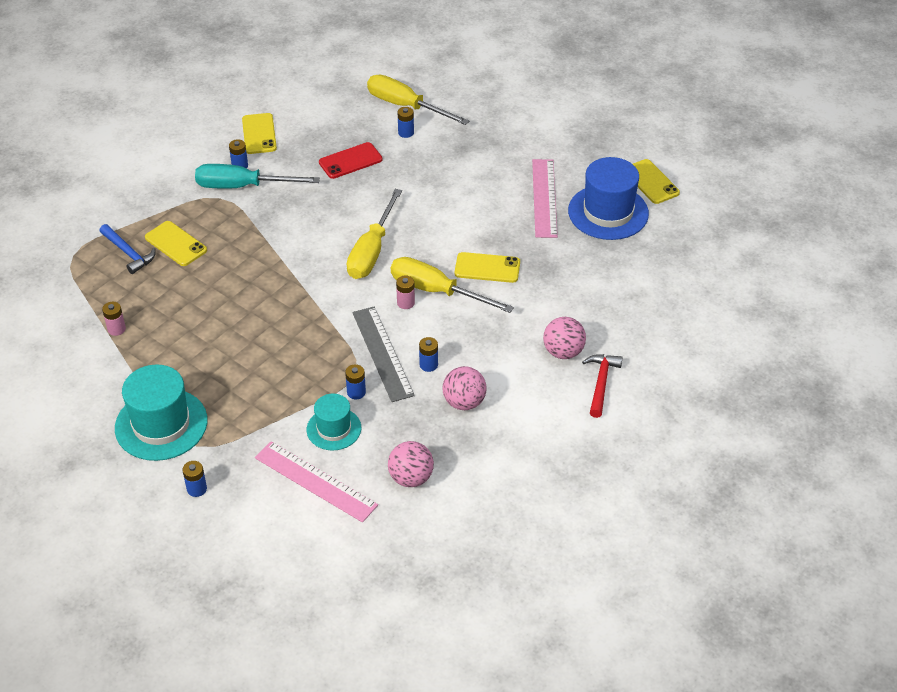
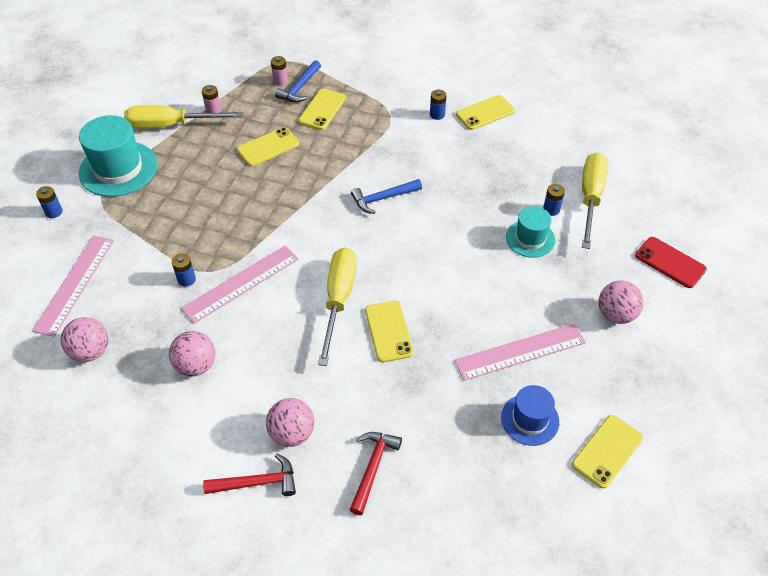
camera: 70 degrees right, 5 degrees up
turquoise screwdriver [195,164,320,188] -> none
turquoise hat [307,394,361,450] -> turquoise hat moved to [506,206,555,258]
red phone [319,142,382,179] -> red phone moved to [635,237,707,288]
yellow screwdriver [347,189,402,279] -> yellow screwdriver moved to [124,105,243,129]
grey ruler [352,307,415,402] -> pink ruler [181,246,298,324]
pink battery [396,276,415,309] -> pink battery moved to [271,56,288,86]
blue battery [419,337,438,372] -> none
blue hat [568,157,649,240] -> blue hat [501,385,559,446], size x0.59
none -> yellow phone [237,127,299,166]
none -> red hammer [350,432,402,515]
none -> blue hammer [351,179,422,214]
none -> pink ball [598,280,644,324]

